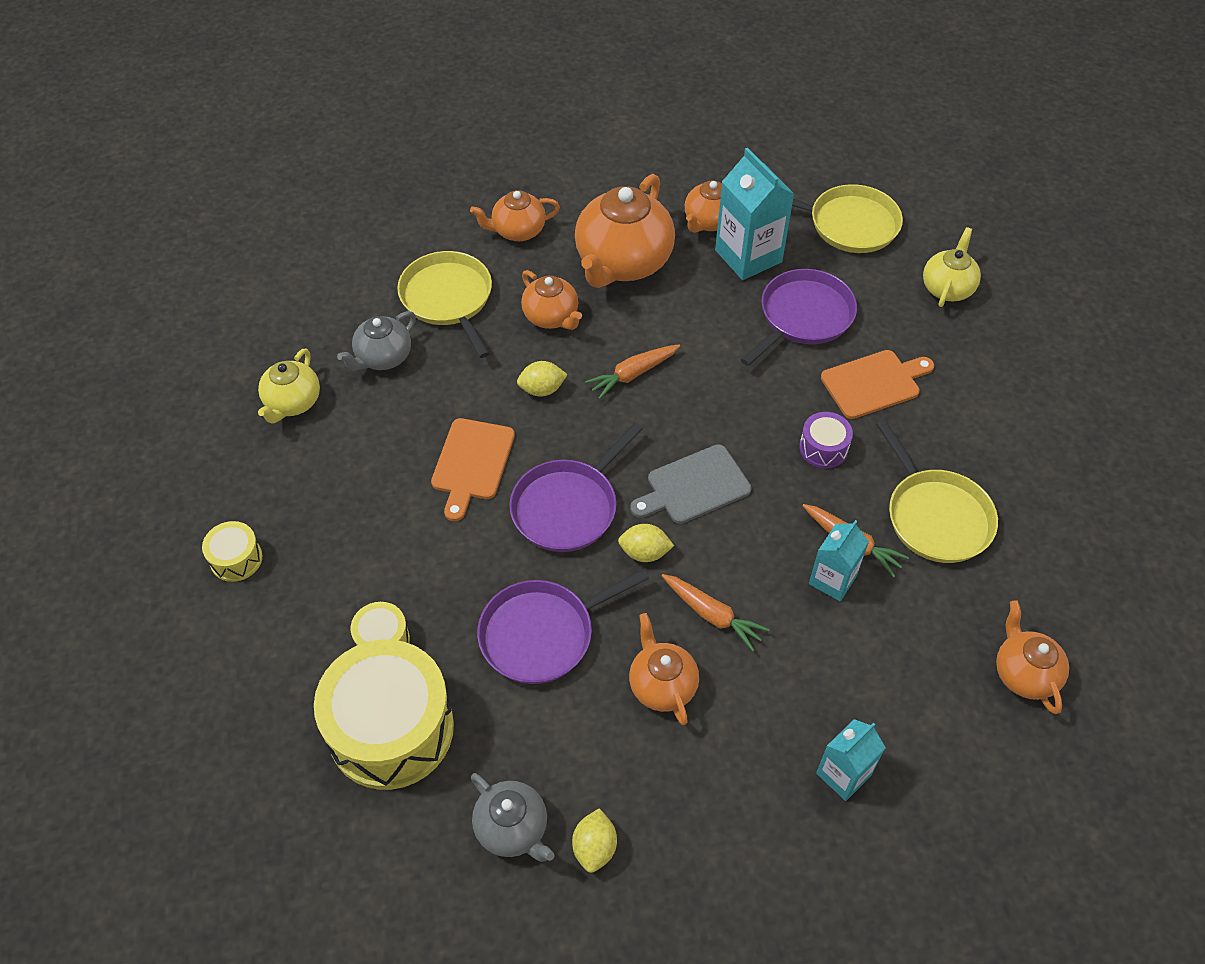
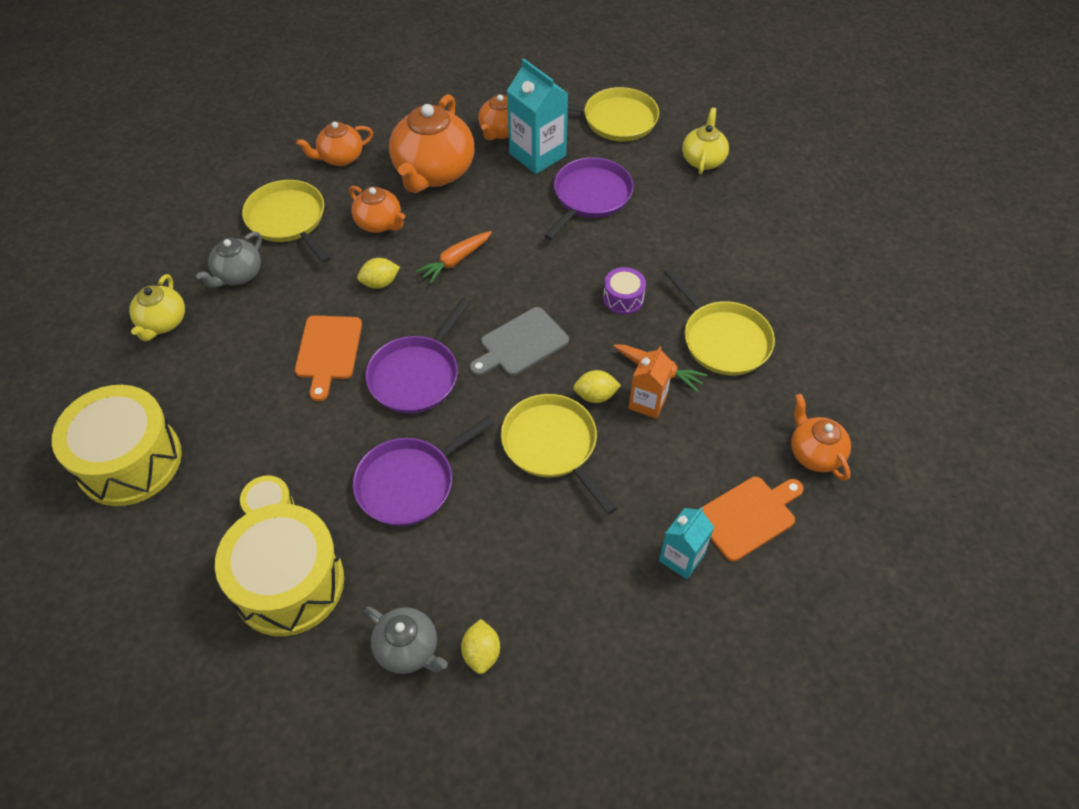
camera: 10 degrees left, 0 degrees up
yellow drum [202,521,262,582] -> yellow drum [52,385,182,506], size x2.23
yellow lemon [618,524,674,562] -> yellow lemon moved to [573,370,621,403]
orange teapot [629,613,699,725] -> none
orange carrot [662,574,770,651] -> yellow pan [501,394,617,514]
turquoise carton [809,520,869,601] -> orange carton [629,346,674,419]
orange cutting board [821,350,934,419] -> orange cutting board moved to [698,477,803,562]

